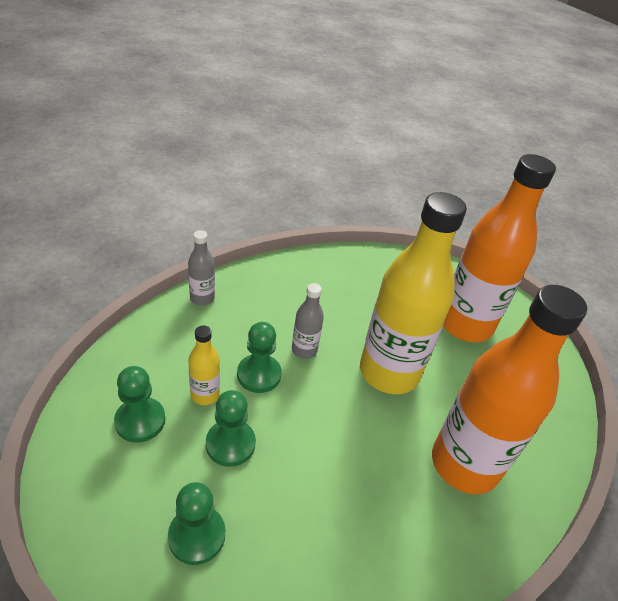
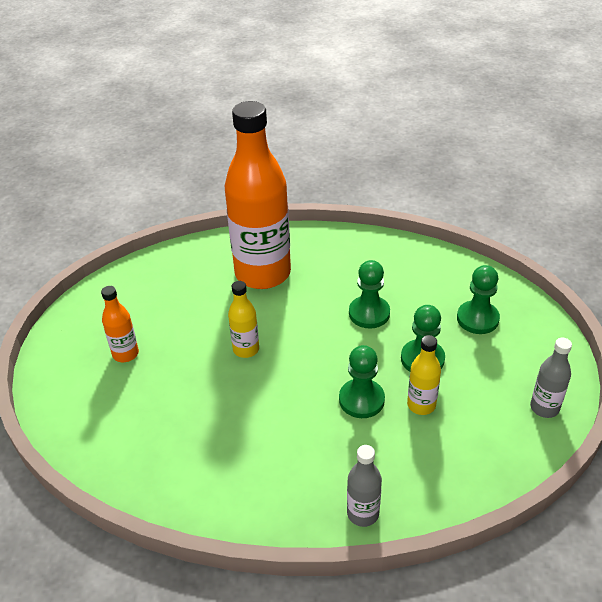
camera: 135 degrees left, 0 degrees up
green pawn [114,366,165,443] -> green pawn moved to [349,260,390,328]
grey bottle [292,283,324,359] -> grey bottle moved to [530,338,572,418]
yellow bottle [360,192,467,394] -> yellow bottle [228,281,259,358], size x0.43
orange bottle [443,154,556,342] -> orange bottle [101,286,139,362], size x0.43

